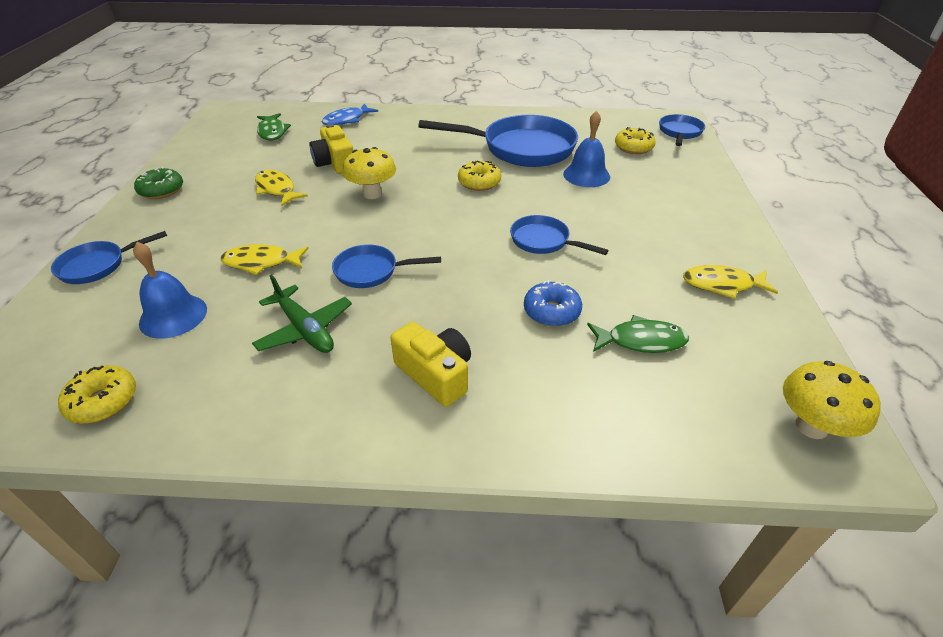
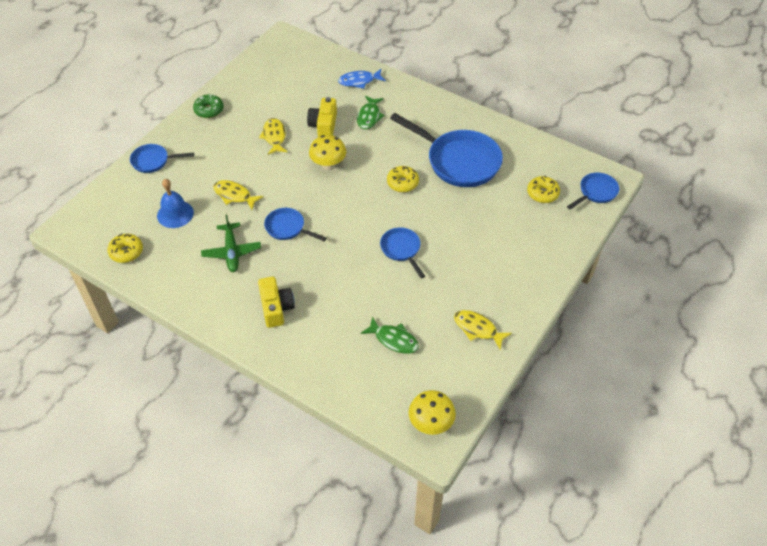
camera: 30 degrees right, 10 degrees up
green fish [257,113,291,141] -> green fish moved to [357,96,385,129]
blue donut [524,280,582,327] -> none
blue bell [563,111,610,187] -> none

